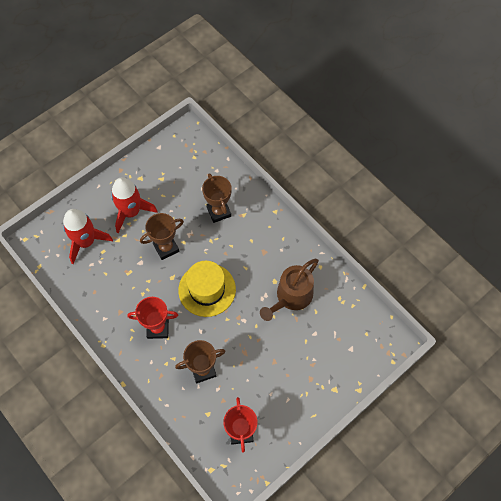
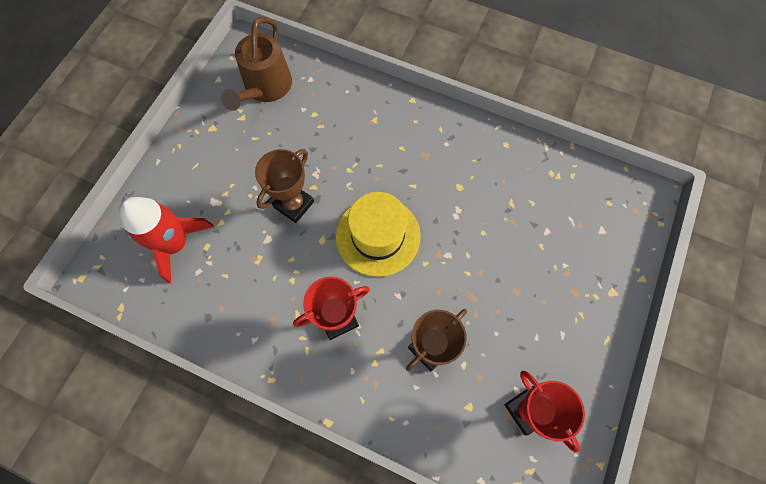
camera: 25 degrees left, 5 degrees up
red rocket [111,177,157,233] -> none
brown trophy [202,173,232,223] -> none
brown watering can [260,259,319,321] -> brown watering can moved to [221,17,292,111]

